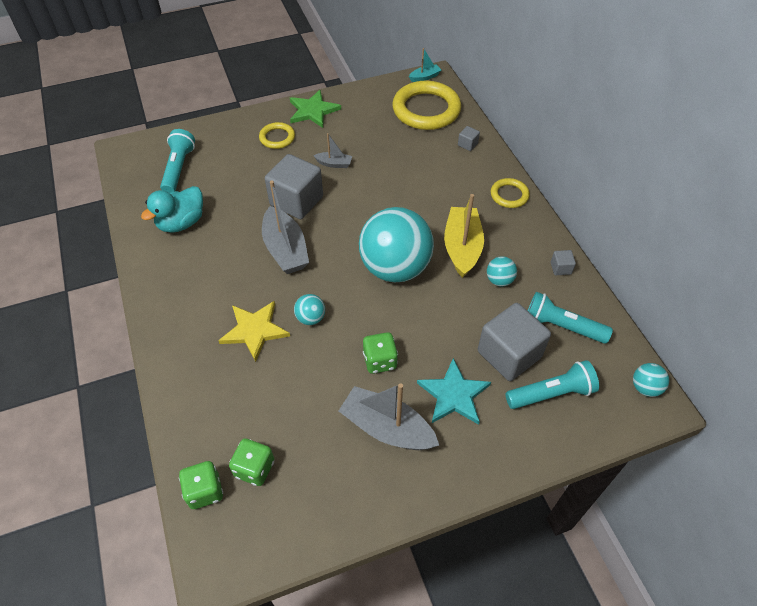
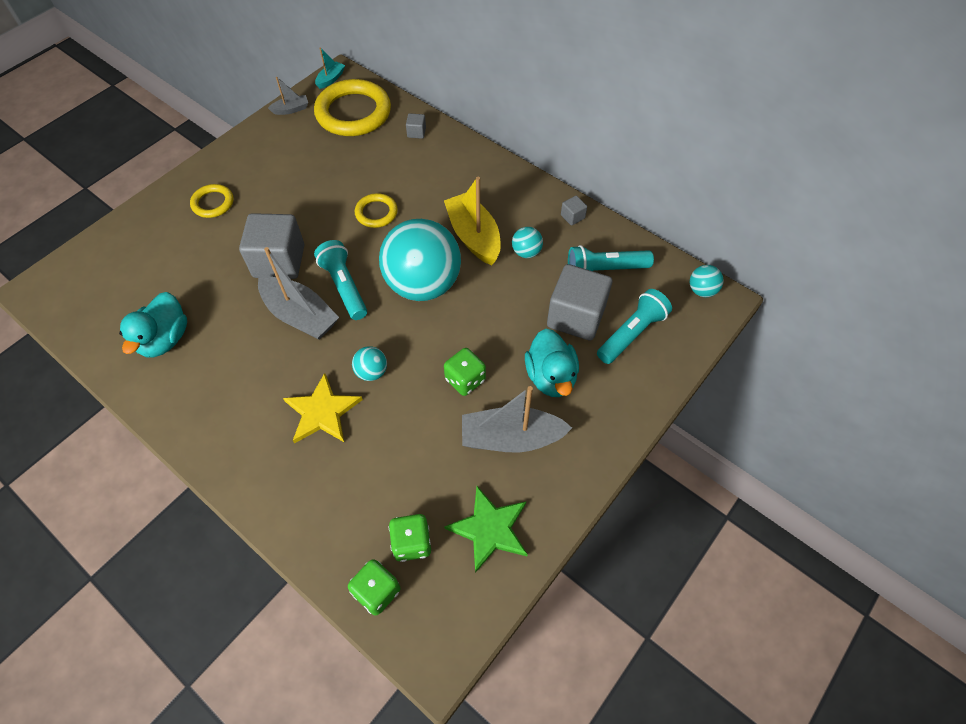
camera: 30 degrees left, 5 degrees up
turquoise flashlight [160,129,195,193] -> turquoise flashlight moved to [314,240,367,320]
green star [290,90,341,128] -> green star moved to [444,486,528,573]
grey boat [313,133,352,168] -> grey boat moved to [268,77,308,115]
turquoise star [417,358,491,425] -> turquoise duck [525,329,579,397]
yellow ring [491,178,530,208] -> yellow ring moved to [355,193,398,228]

